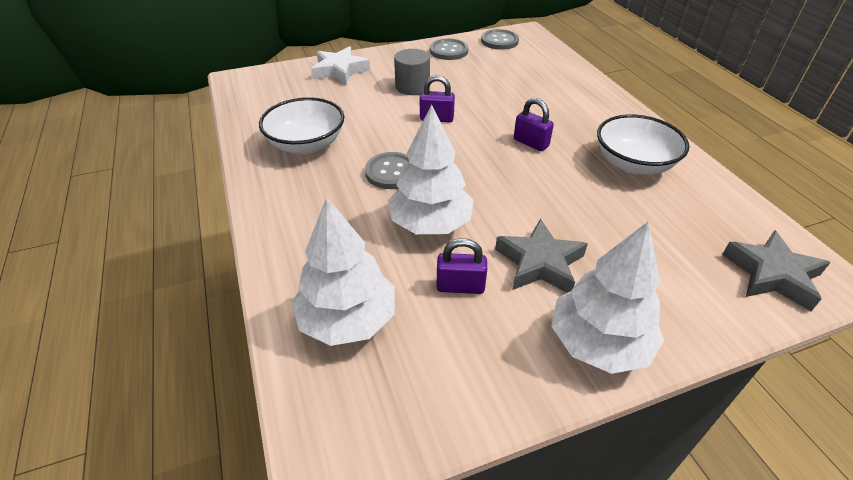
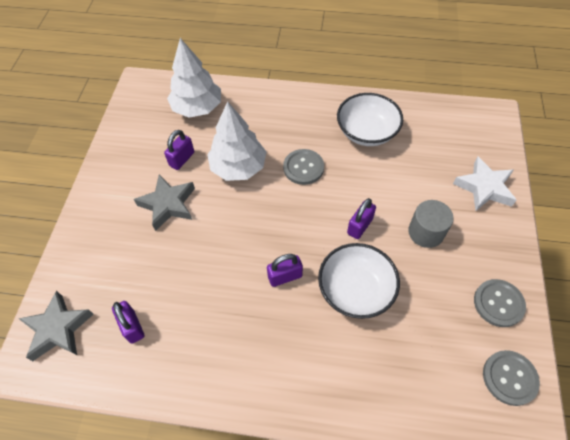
camera: 120 degrees right, 15 degrees up
white tree [551,221,664,374] -> none
white bowl [597,114,689,175] -> white bowl moved to [318,243,400,319]
none -> purple padlock [112,301,144,344]

